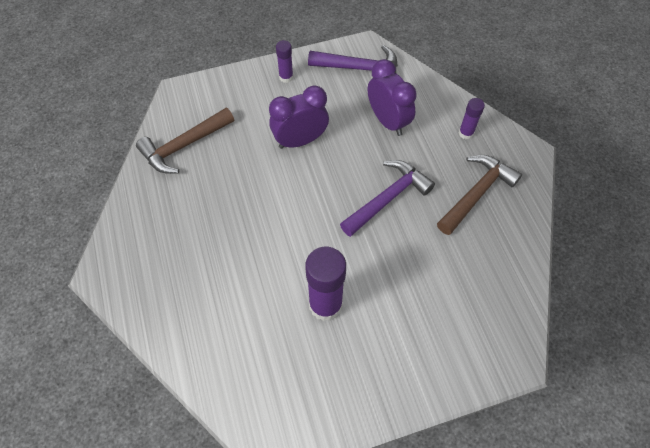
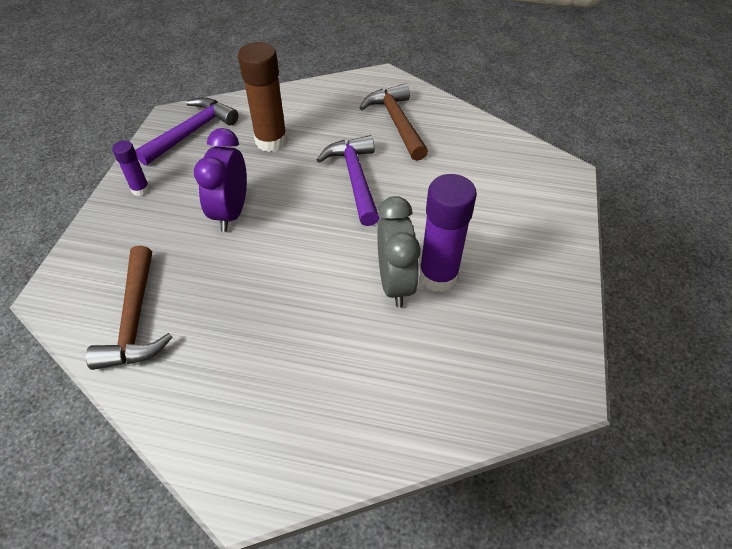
camera: 60 degrees left, 10 degrees down
purple clock [368,59,417,136] -> brown glue stick [238,42,287,152]
purple glue stick [459,98,485,140] -> none
none -> grey clock [377,196,421,308]

